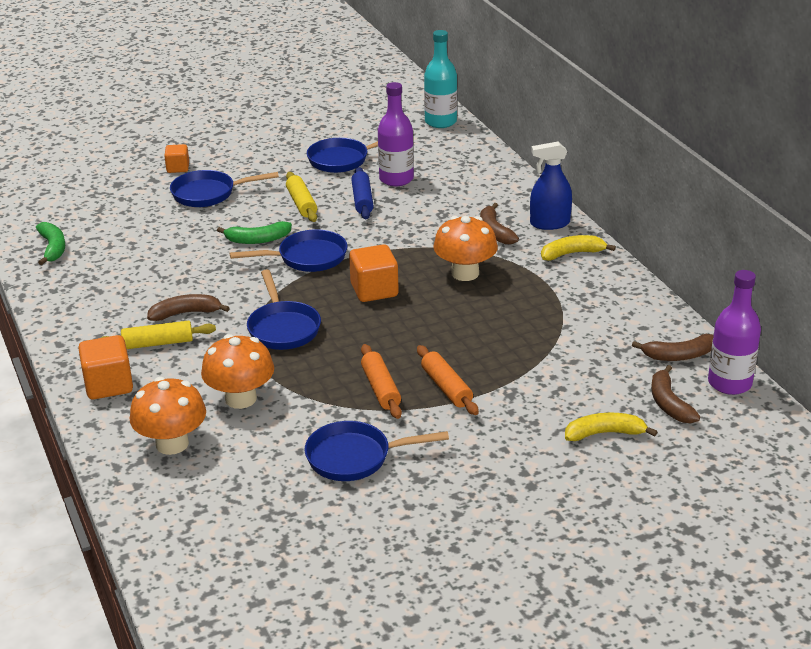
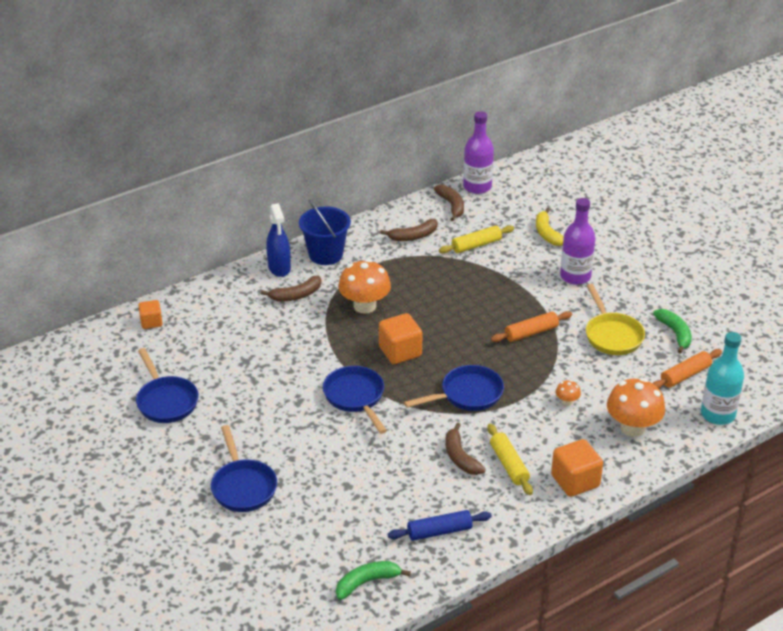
camera: 100 degrees left, 5 degrees up
orange cube [164,144,189,173] -> orange cube moved to [138,300,163,329]
orange mushroom [201,334,274,409] -> orange mushroom [556,380,581,406], size x0.45
green banana [217,221,292,244] -> green banana moved to [653,309,691,354]
yellow rolling pin [286,172,317,222] -> yellow rolling pin moved to [439,225,514,254]
blue pan [304,421,449,481] -> yellow pan [586,284,645,355]
blue rolling pin [351,167,374,219] -> blue rolling pin moved to [388,510,492,541]
purple bottle [378,82,414,186] -> purple bottle moved to [560,198,596,285]
orange rolling pin [417,345,479,415] -> orange rolling pin moved to [653,349,722,389]
turquoise bottle [424,30,457,128] -> turquoise bottle moved to [701,332,744,425]
yellow banana [541,235,616,261] -> blue bucket [299,199,351,265]
brown banana [651,365,700,423] -> brown banana moved to [380,219,438,241]

